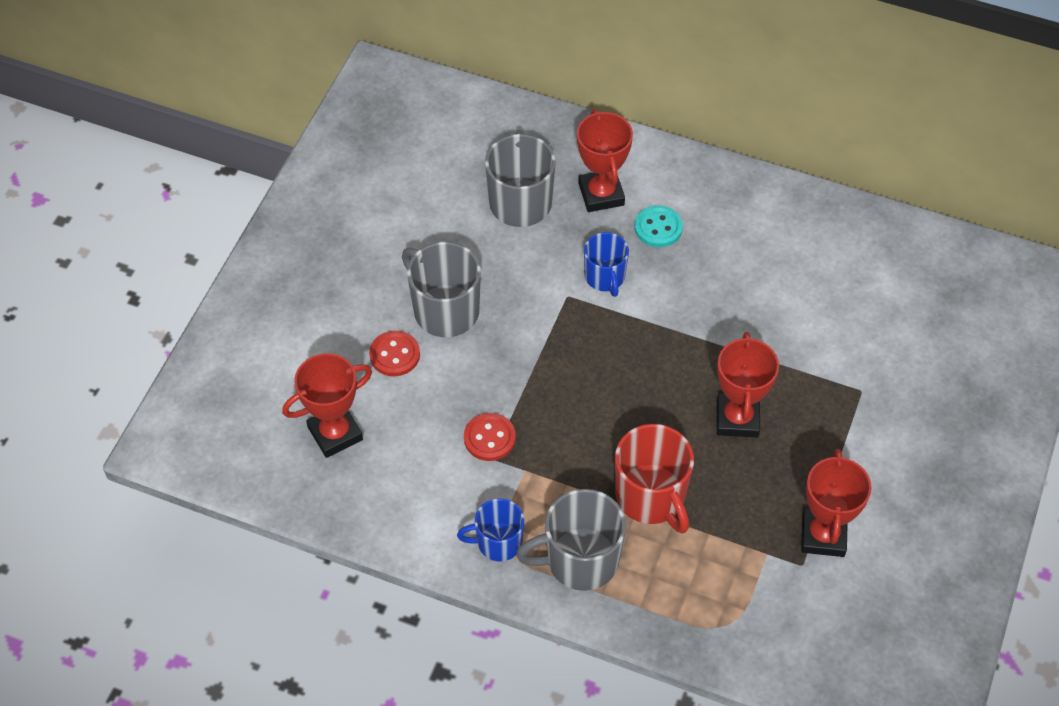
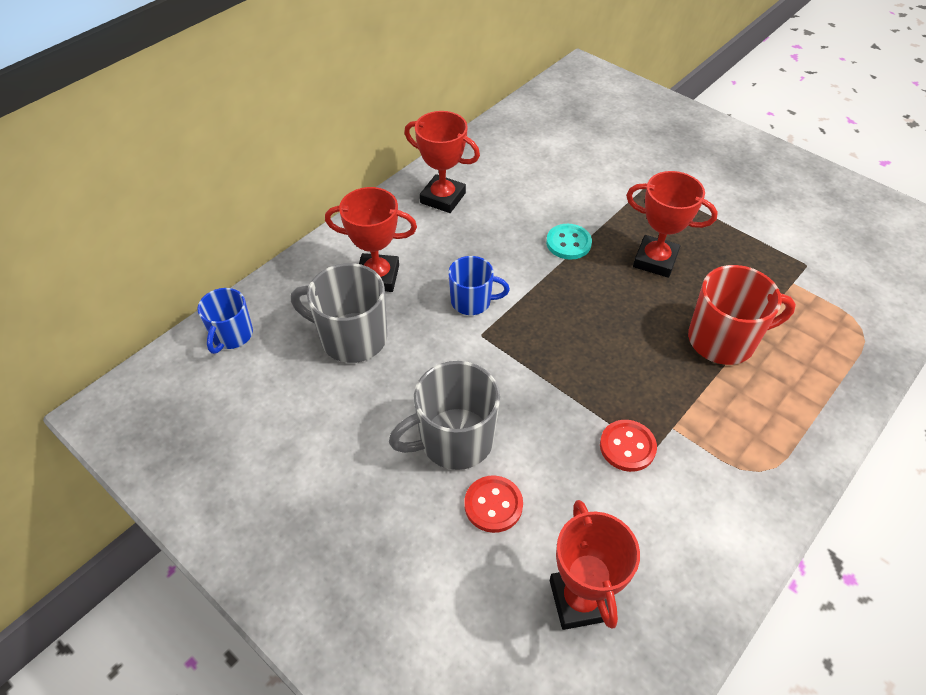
camera: 70 degrees left, 5 degrees down
blue mug [457,499,524,561] -> blue mug moved to [197,288,253,354]
grey mug [516,489,626,591] -> none
turquoise button [635,205,683,247] -> turquoise button moved to [546,224,592,260]
red trophy [801,449,872,557] -> red trophy moved to [404,111,480,213]

